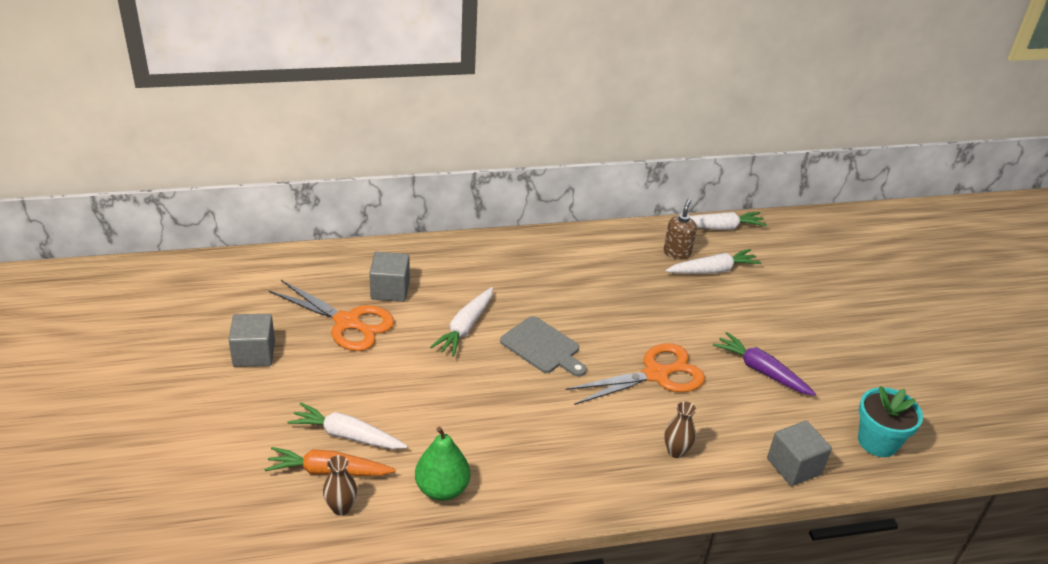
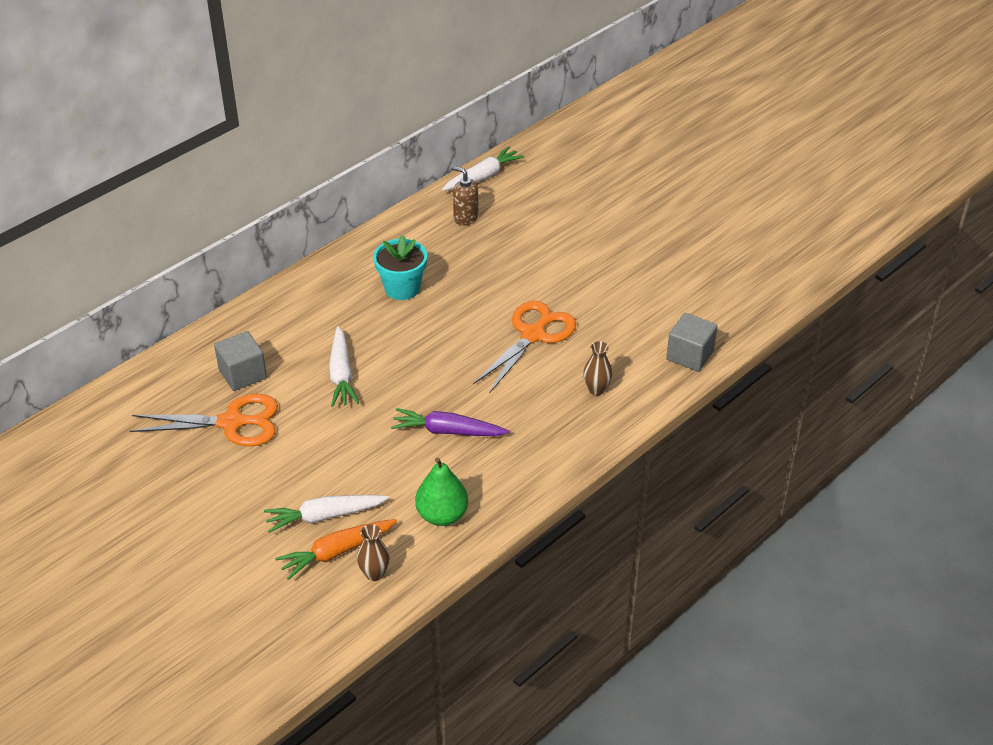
camera: 30 degrees left, 5 degrees up
grey cube [228,314,275,367] -> none
grey cutting board [500,316,587,377] -> none
brown soap dispenser [664,199,697,259] -> brown soap dispenser turned 45 degrees counterclockwise [451,166,479,226]
white carrot [666,249,761,274] -> none
purple carrot [713,332,816,396] -> purple carrot moved to [391,408,509,436]
turquoise flower pot [858,386,923,457] -> turquoise flower pot moved to [373,235,427,300]

